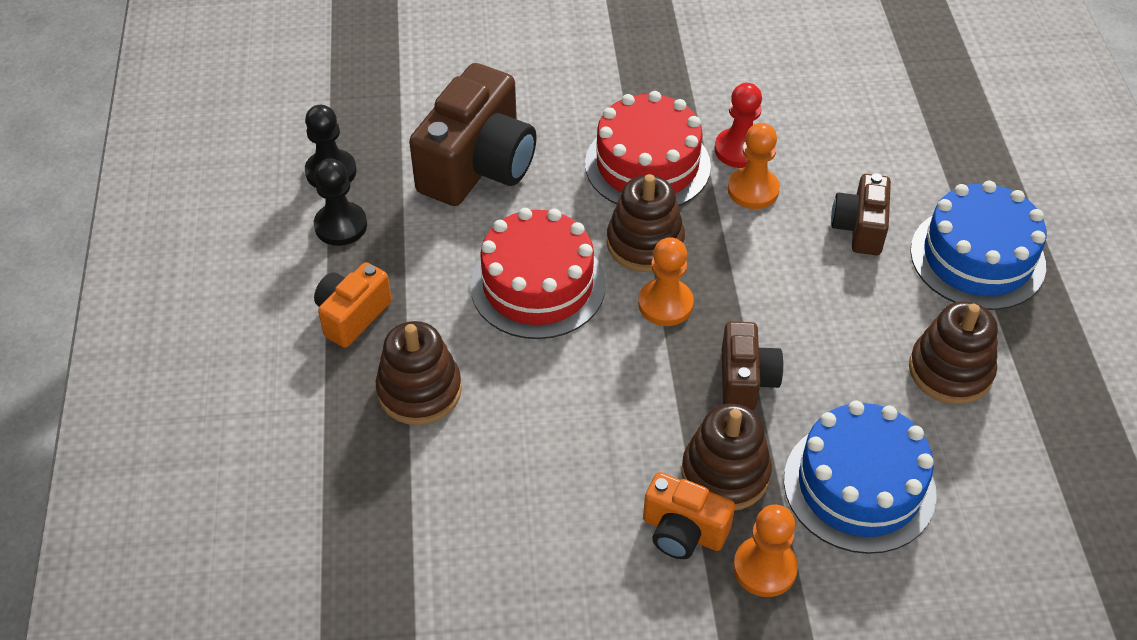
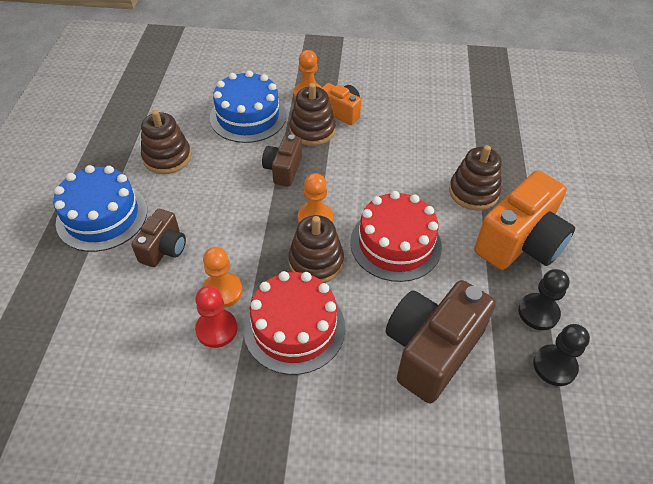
camera: 170 degrees left, 0 degrees up
orange camera [314,262,392,348] -> orange camera [474,170,575,270], size x1.83

